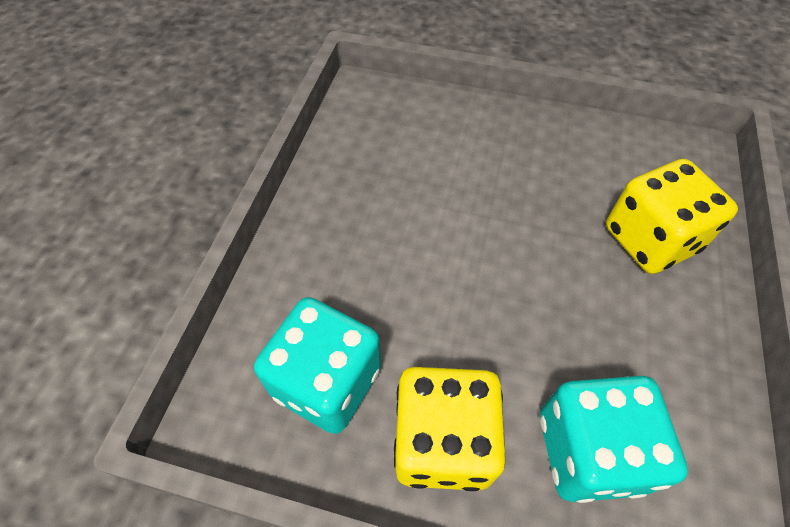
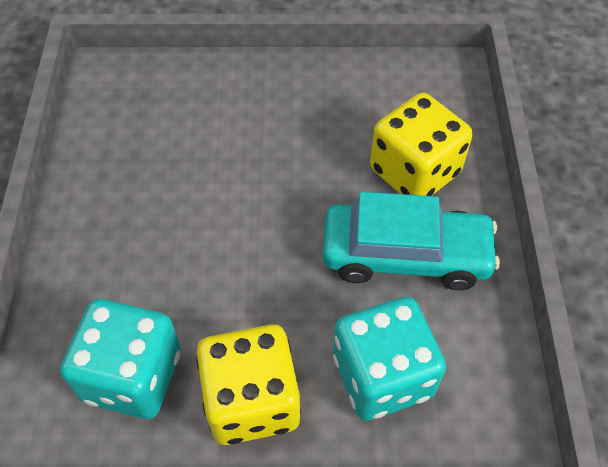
camera: 15 degrees left, 0 degrees up
none -> turquoise car [323,192,500,290]

